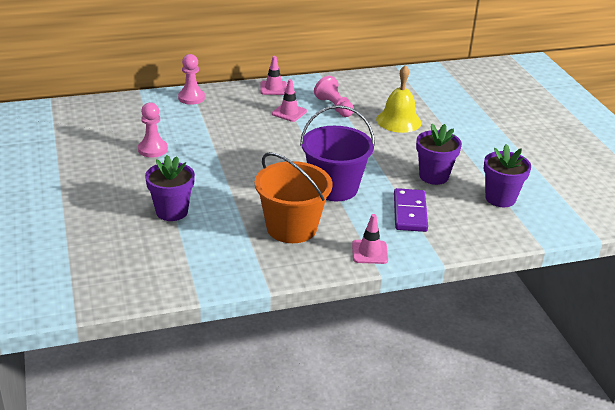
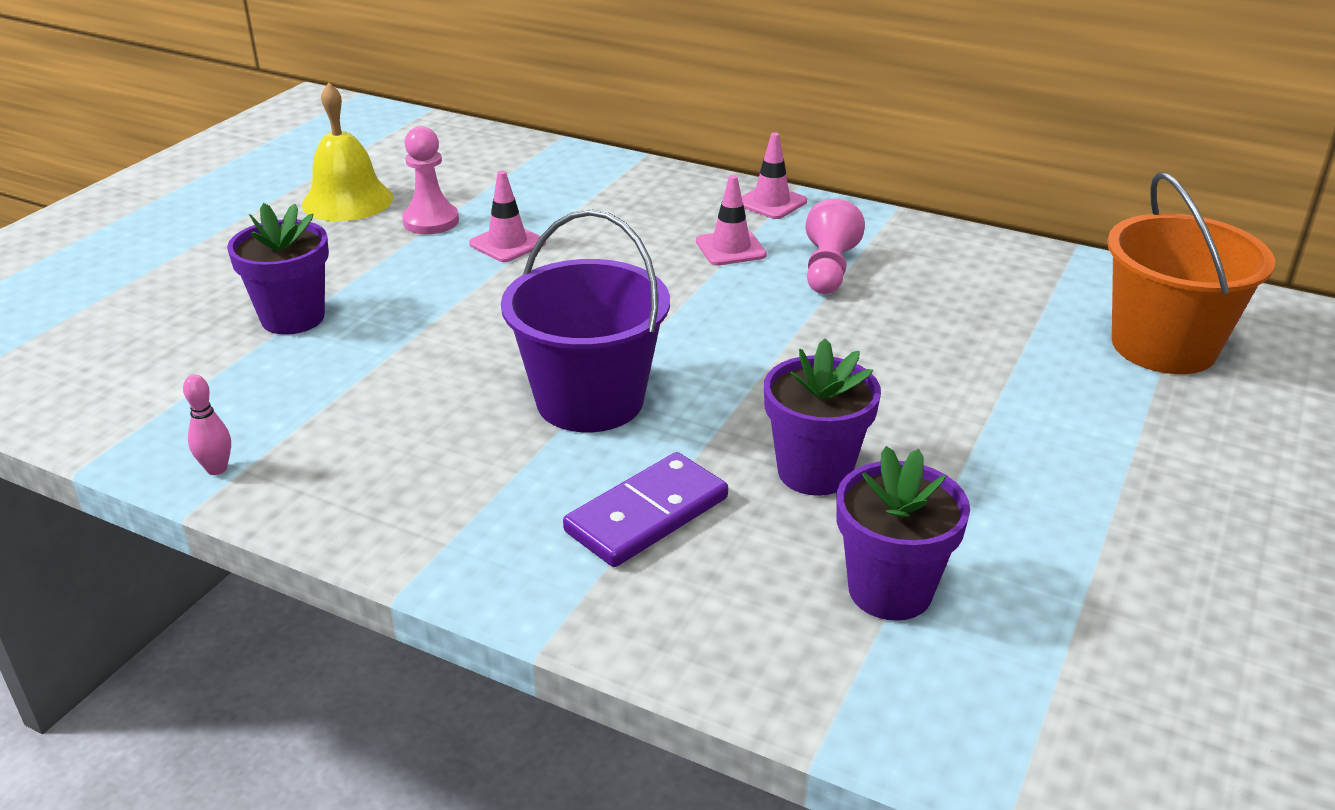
camera: 45 degrees right, 0 degrees up
pink pawn [178,54,205,105] -> none
orange bucket [254,152,332,243] -> orange bucket moved to [1107,172,1275,374]
pink traffic cone [352,214,388,264] -> pink traffic cone moved to [469,171,546,262]
yellow bell [376,65,421,133] -> yellow bell moved to [302,82,393,221]
none -> pink bowling pin [183,374,231,475]

